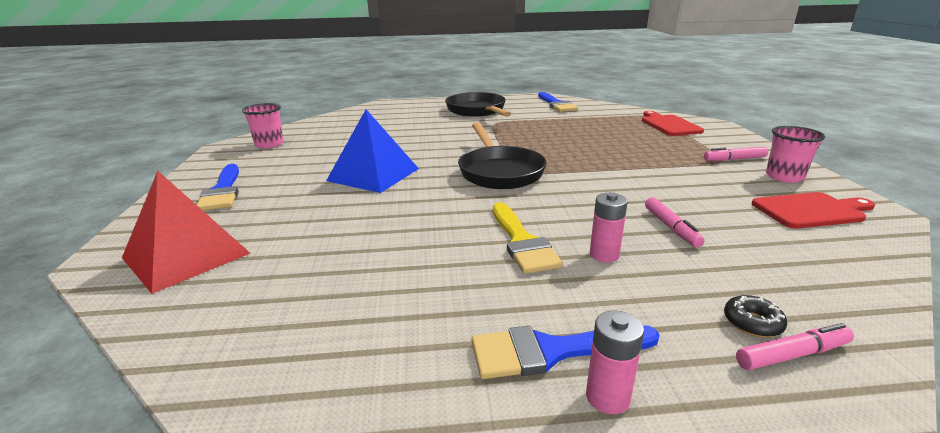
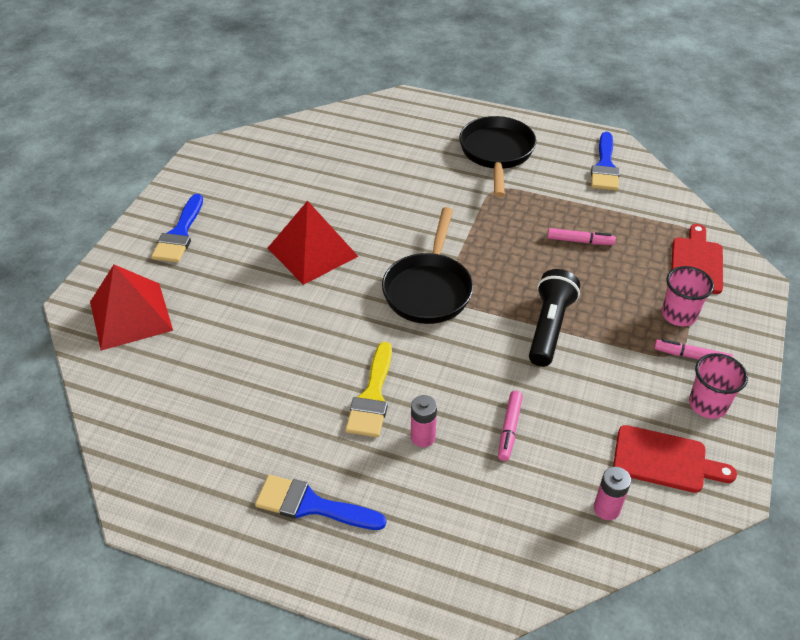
camera: 25 degrees right, 20 degrees up
pink cup [242,103,284,148] -> pink cup moved to [662,266,714,326]
blue pyramid [326,109,419,193] -> red pyramid [268,201,359,285]
pink battery [586,311,644,414] -> pink battery moved to [594,466,631,520]
black donut [724,295,787,337] -> none
pink marker [736,323,854,370] -> pink marker moved to [547,228,616,245]
none -> black flashlight [529,269,580,367]

